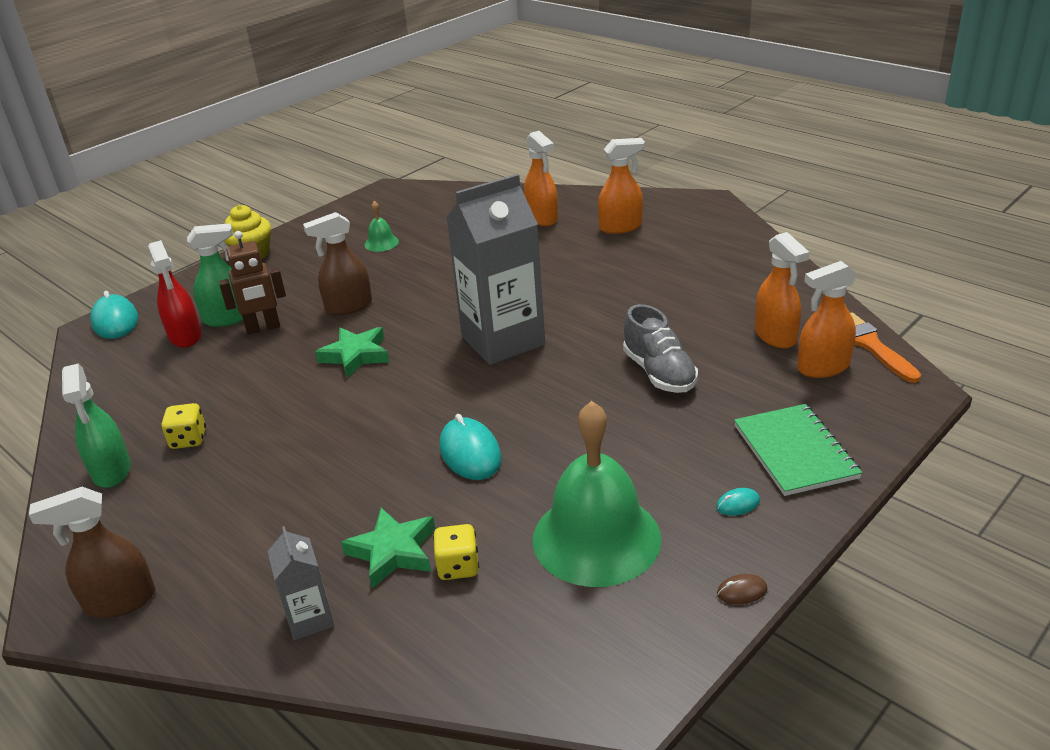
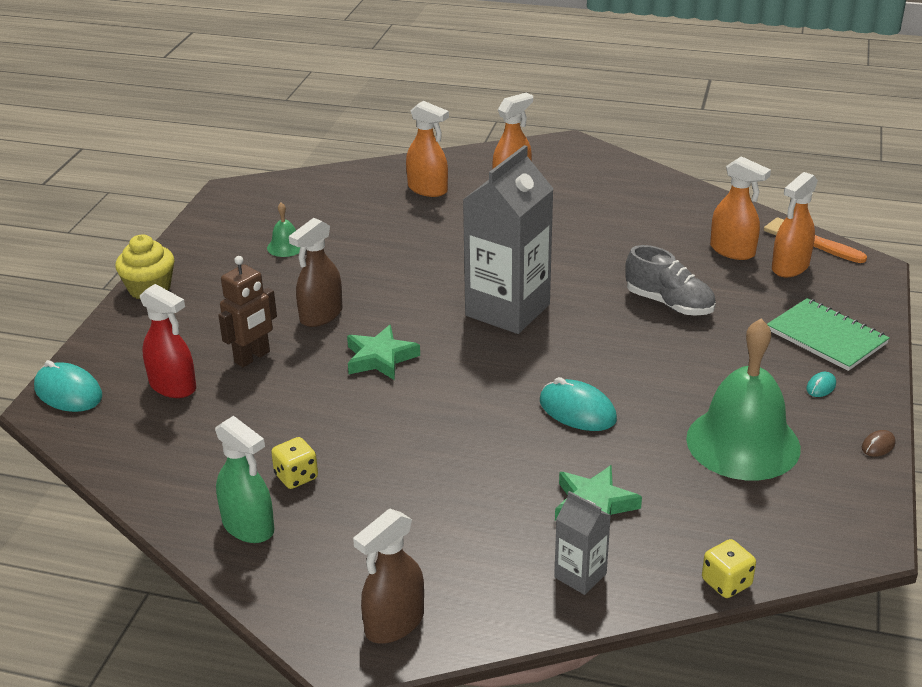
camera: 30 degrees left, 0 degrees up
green spray bottle [187,223,243,327] -> none
yellow dice [433,524,479,580] -> yellow dice moved to [702,539,756,598]

